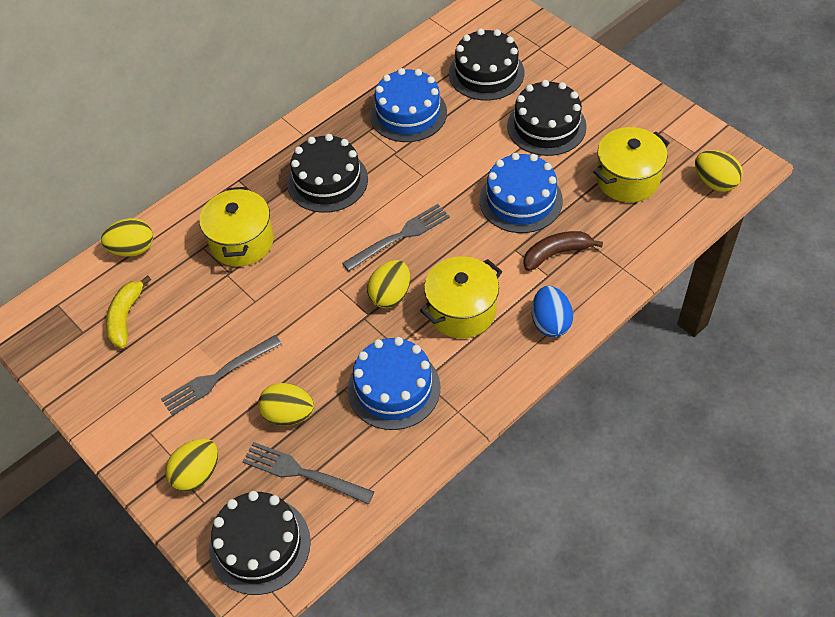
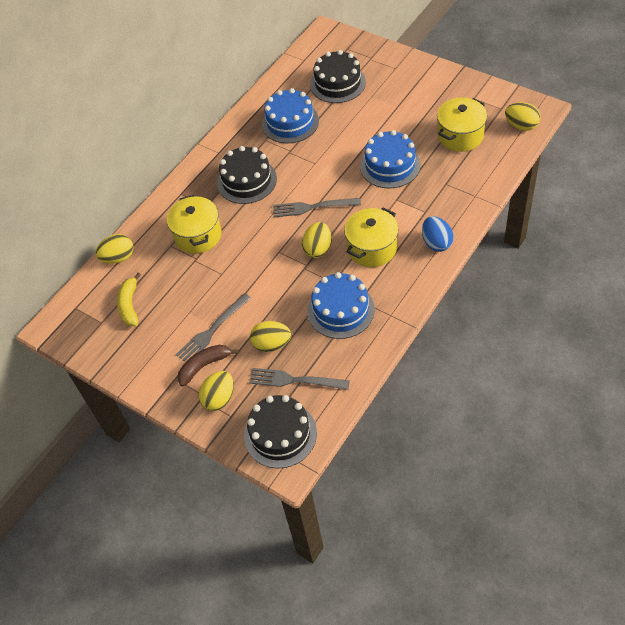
camera: 10 degrees left, 0 degrees up
grey fork [342,204,450,271] -> grey fork turned 135 degrees counterclockwise [273,198,361,217]
black cake [507,80,587,156] -> none
brown banana [523,231,603,271] -> brown banana moved to [177,345,239,386]

